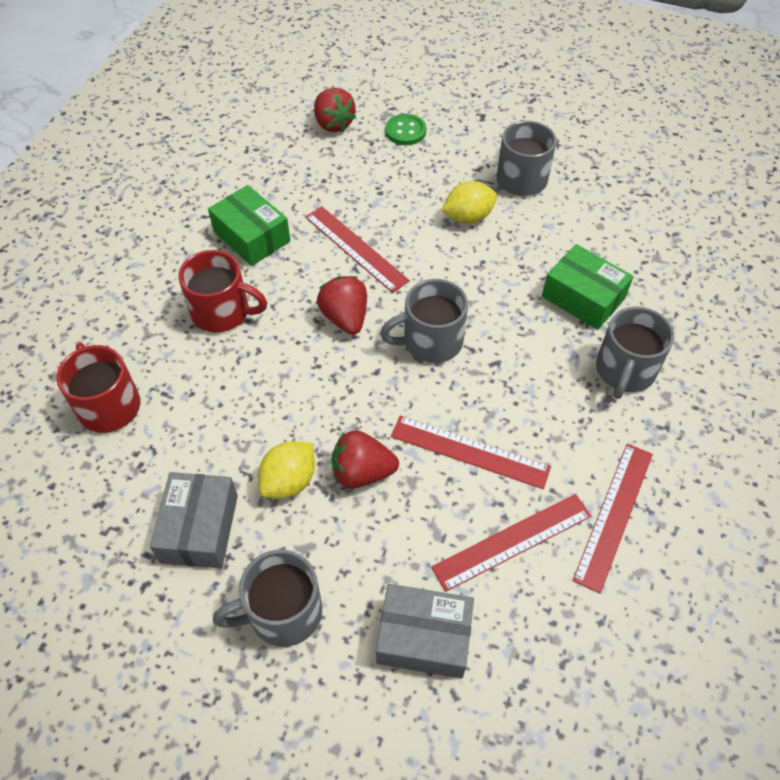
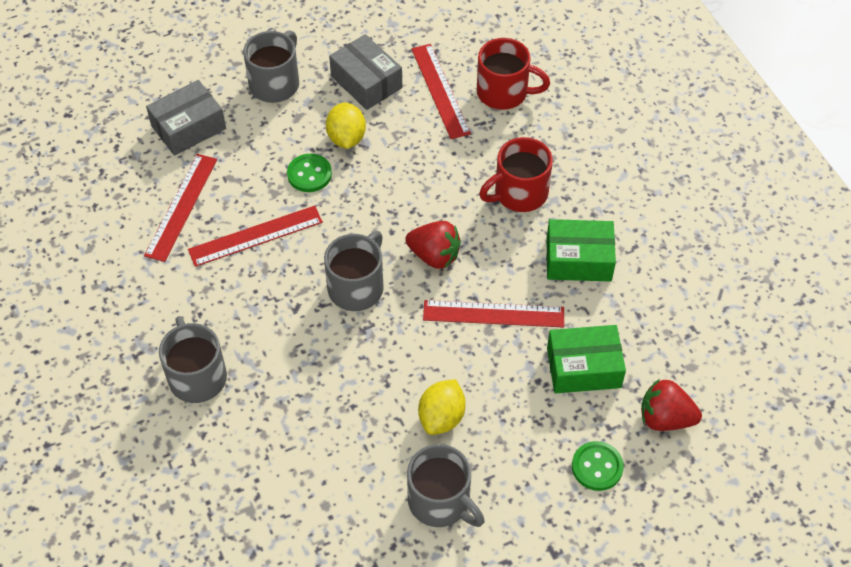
camera: 135 degrees right, 0 degrees up
red strawberry [331,430,399,489] -> green button [287,154,332,192]
green box [542,244,634,330] -> green box moved to [547,325,626,393]
red ruler [573,444,653,594] -> red ruler moved to [411,44,471,139]

